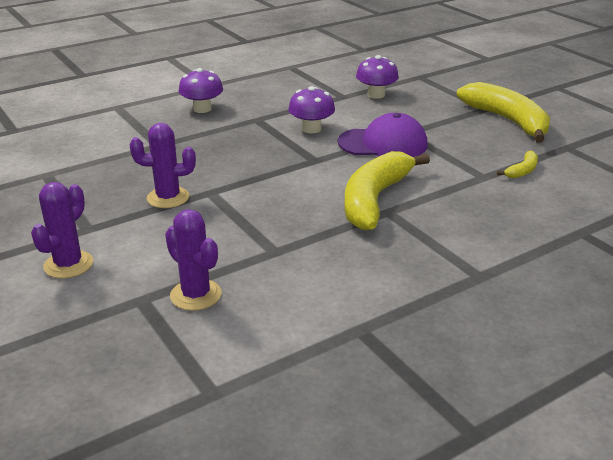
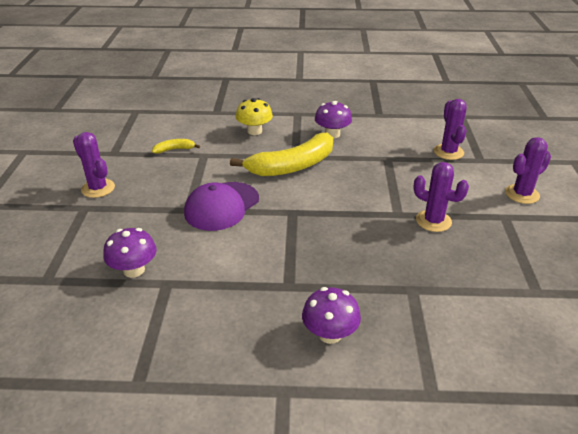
camera: 145 degrees left, 5 degrees up
purple mushroom [288,86,335,133] -> purple mushroom moved to [315,101,352,138]
purple cap [338,113,428,157] -> purple cap turned 90 degrees counterclockwise [184,182,259,231]
yellow banana [456,82,550,143] -> purple cactus [73,132,115,198]
none -> yellow mushroom [236,98,273,135]

